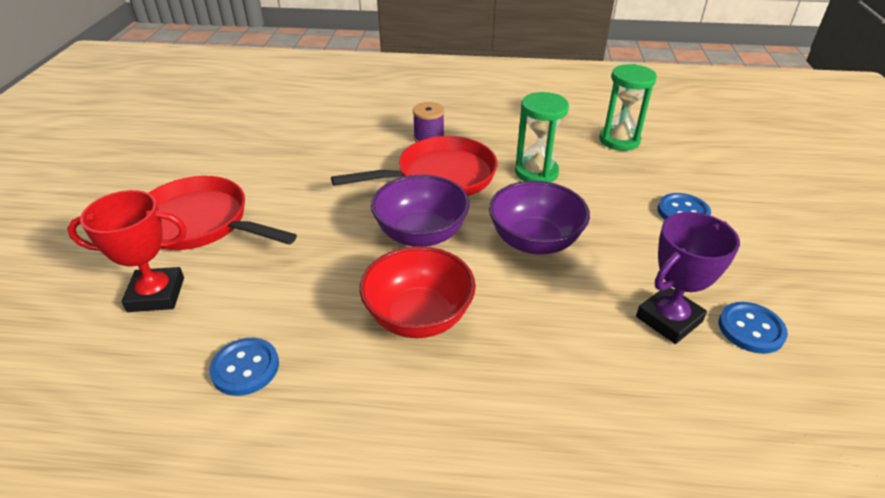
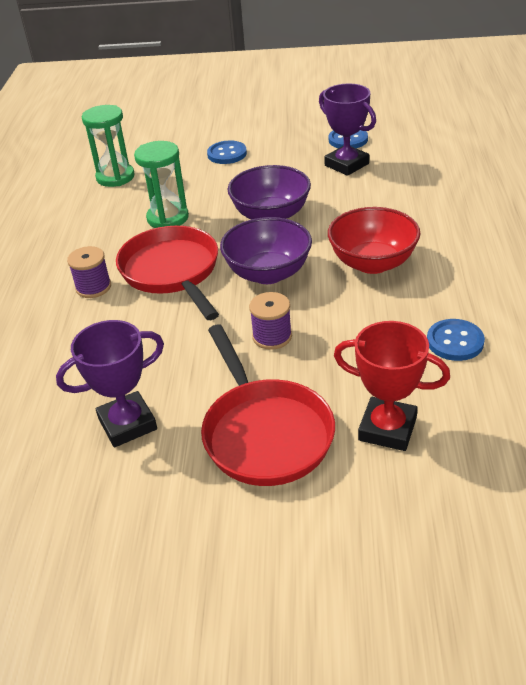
camera: 90 degrees left, 0 degrees up
red trophy [67,190,187,312] -> red trophy turned 60 degrees counterclockwise [334,321,450,451]
red pan [149,176,297,250] -> red pan turned 45 degrees counterclockwise [201,324,335,486]
none -> purple trophy [56,320,164,447]
none -> purple spool [249,292,292,350]

